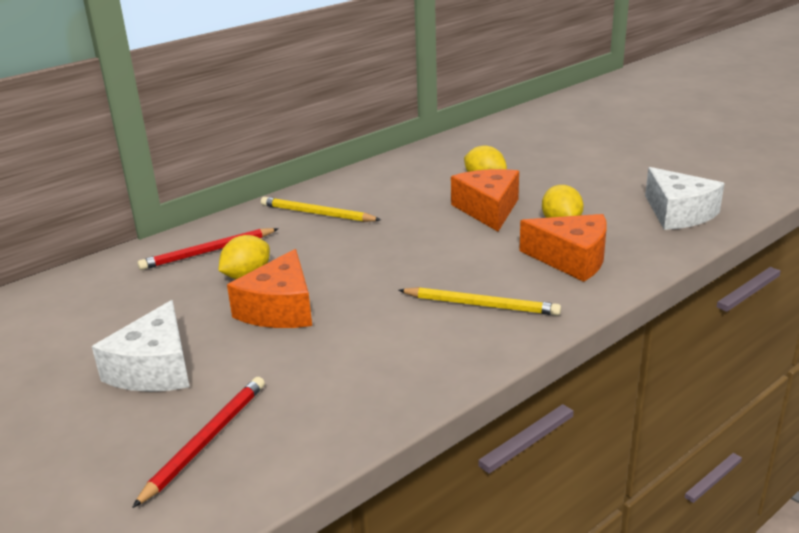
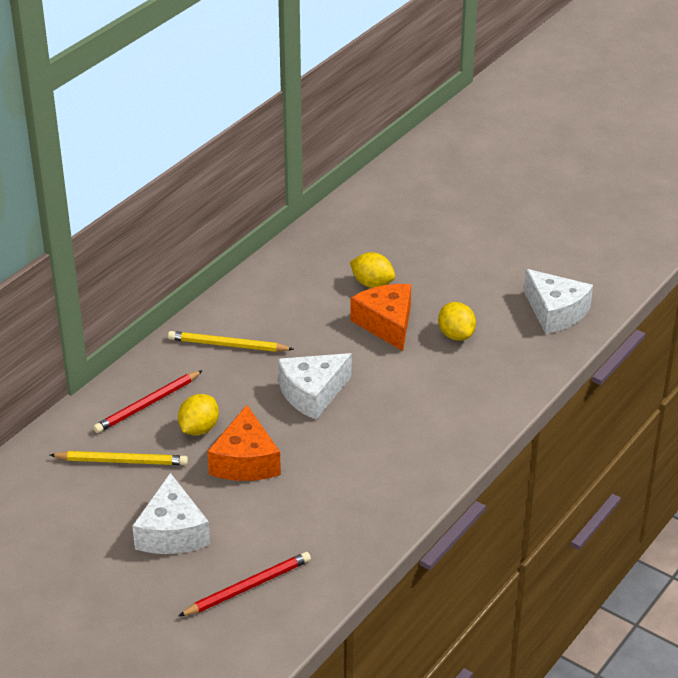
camera: 15 degrees left, 10 degrees up
red pencil [132,377,265,508] -> red pencil turned 45 degrees clockwise [179,552,311,616]
yellow pencil [399,287,561,316] -> yellow pencil moved to [50,451,188,465]
orange cheese [519,214,607,282] -> none
none -> white cheese [278,353,352,420]

